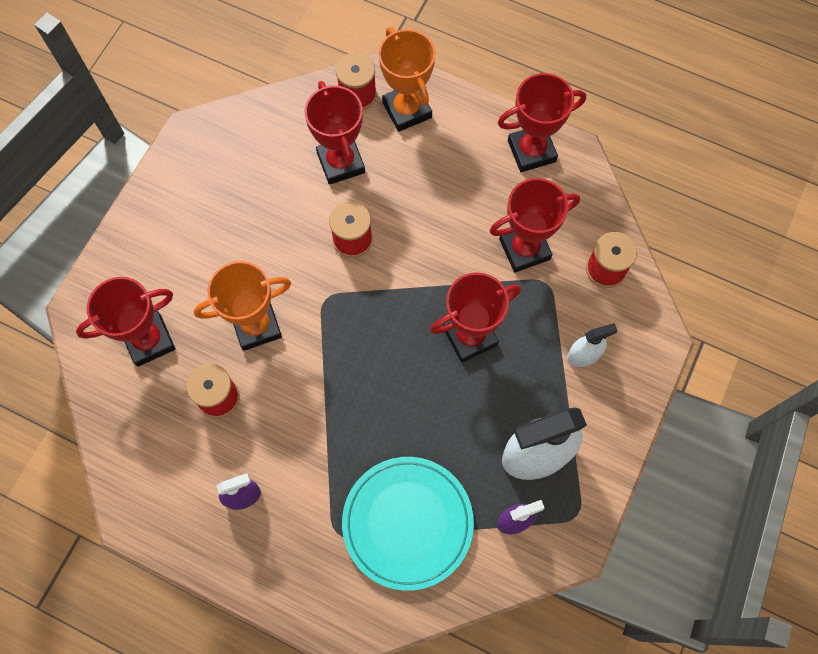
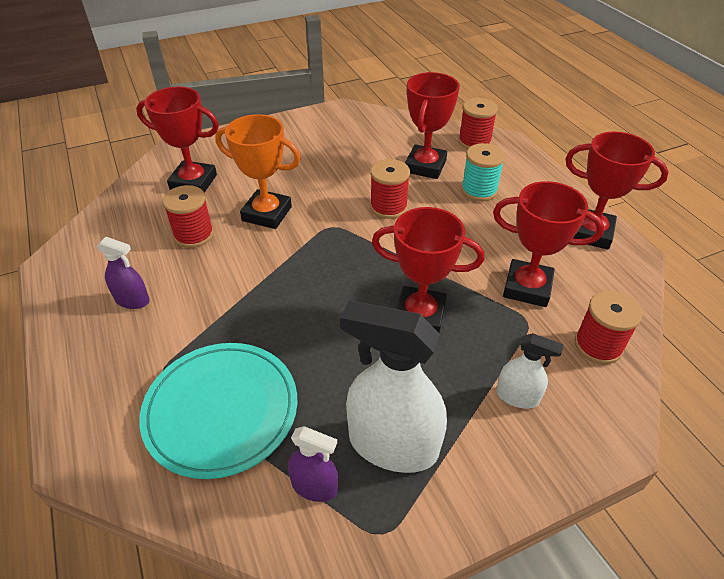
camera: 40 degrees right, 25 degrees down
orange trophy [378,27,436,132] -> none
none -> turquoise spool [461,143,505,201]

